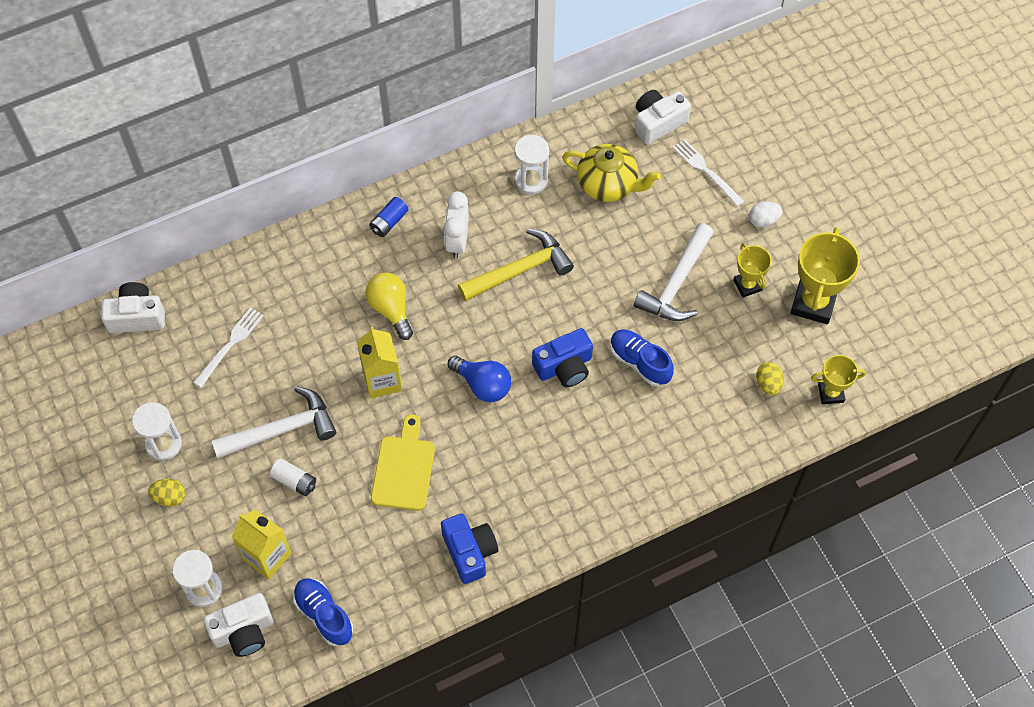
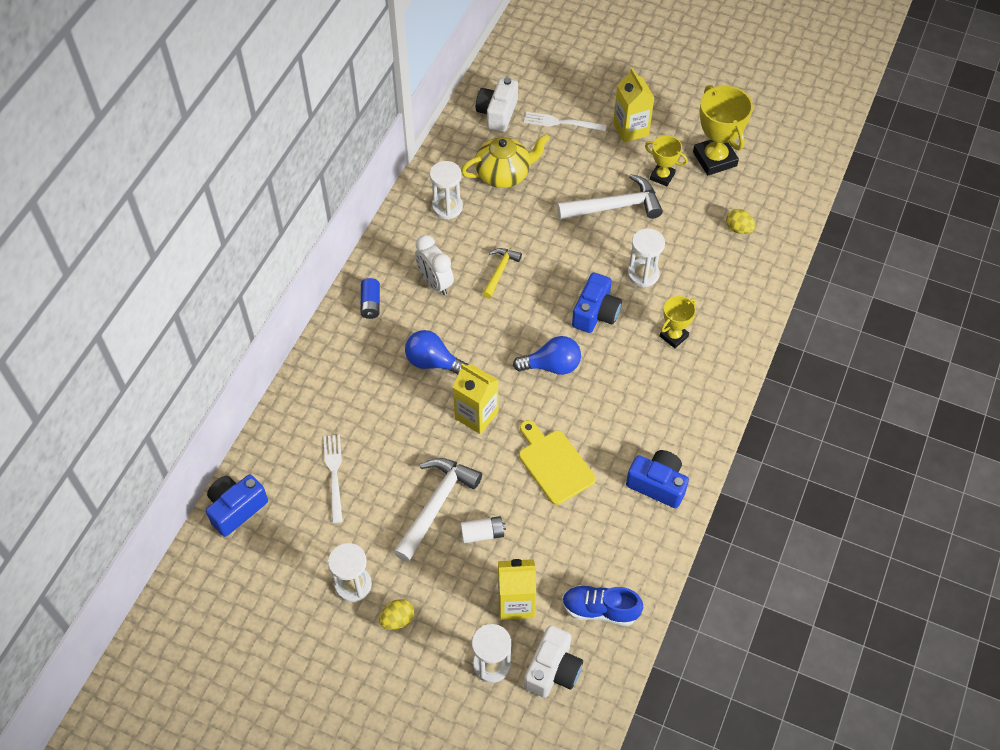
camera: 40 degrees left, 5 degrees down
white camera [101,282,165,333] -> blue camera [206,475,268,537]
yellow light bulb [365,273,413,340] -> blue light bulb [405,330,469,374]
yellow hammer [458,229,574,301] -> yellow hammer [482,248,522,298], size x0.58
blue shoe [610,329,674,386] -> white hourglass [627,228,665,287]
white hammer [634,223,714,321] -> white hammer turned 90 degrees counterclockwise [557,174,663,219]
white egg [749,201,782,228] -> yellow carton [613,68,655,143]
yellow trophy [811,355,866,404] -> yellow trophy moved to [660,296,696,348]

